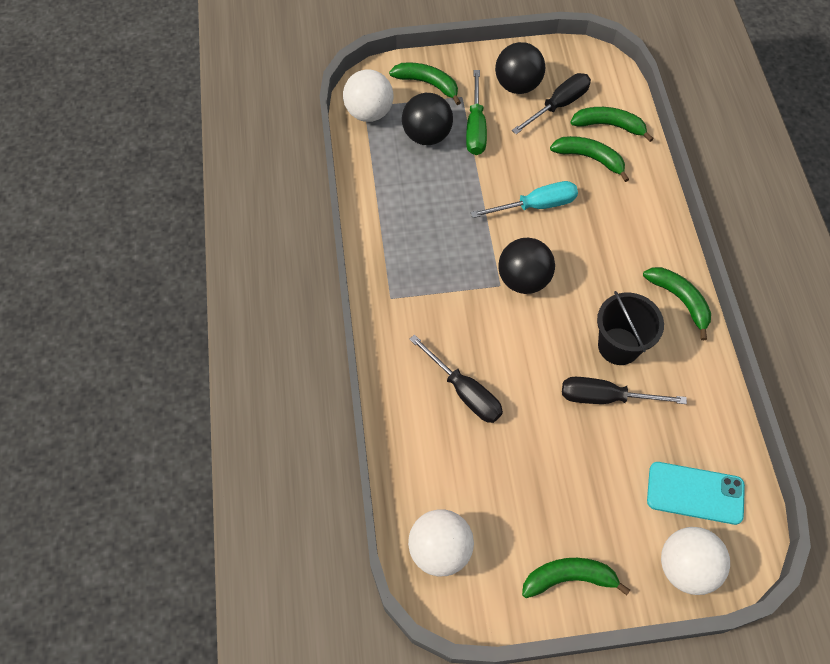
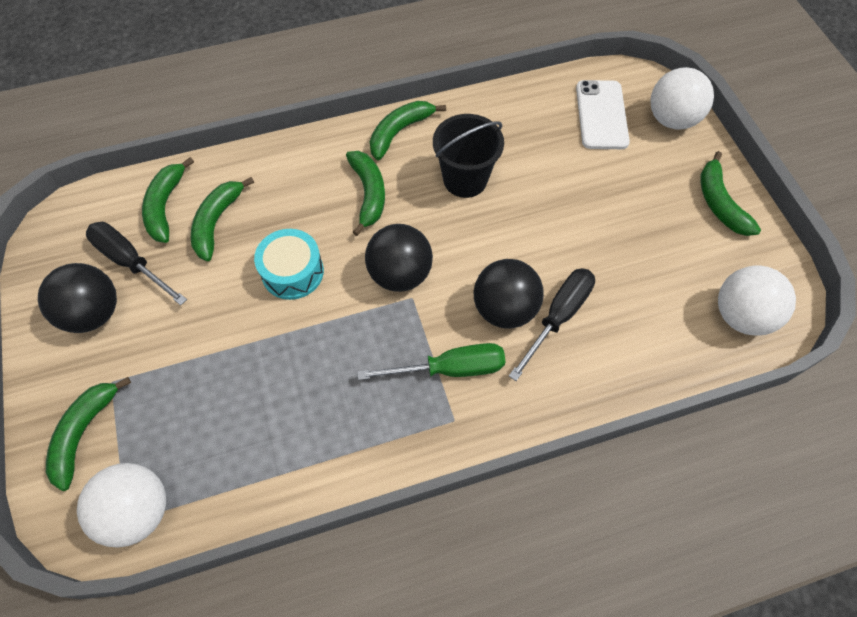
camera: 100 degrees left, 0 degrees up
black ball [402,93,453,145] -> black ball moved to [474,259,544,328]
green screwdriver [466,70,487,155] -> green screwdriver moved to [357,343,505,380]
turquoise screwdriver [471,181,578,218] -> turquoise drum [254,229,324,300]
black screwdriver [562,377,687,404] -> none
turquoise phone [647,462,745,525] -> white phone [576,80,630,149]
none -> green banana [346,151,385,236]

